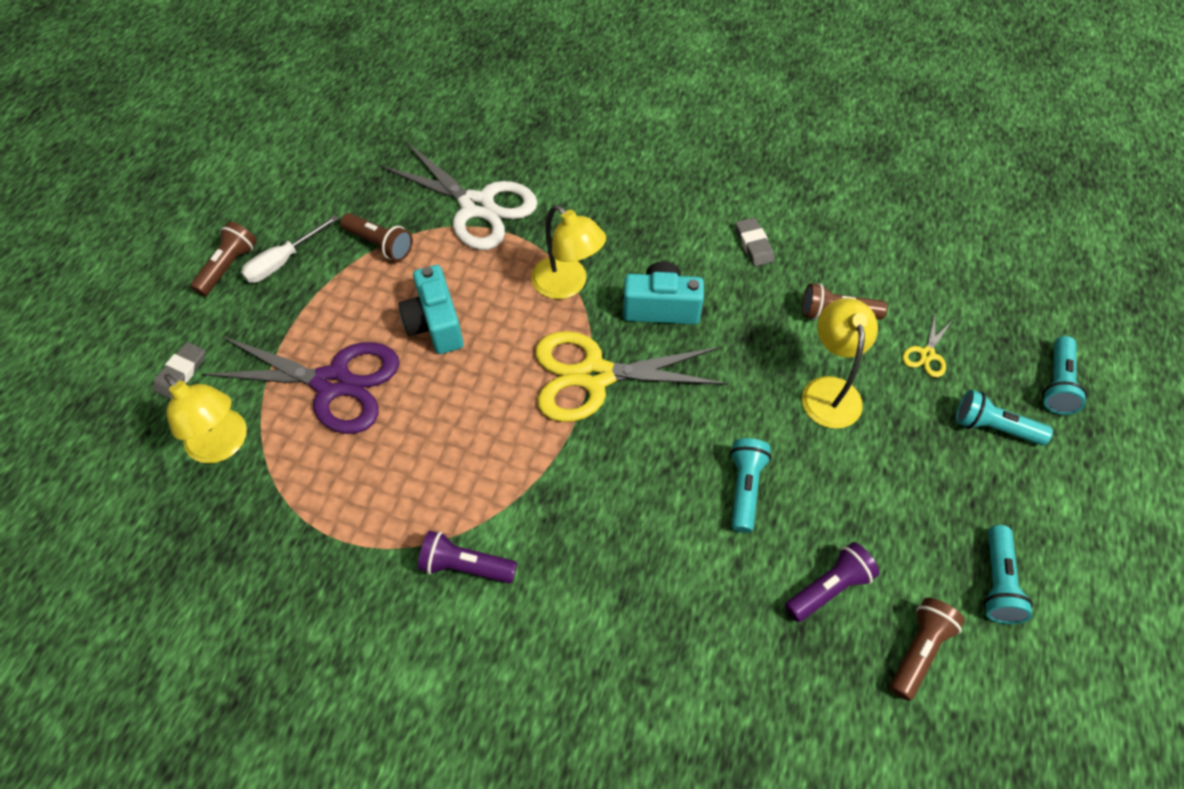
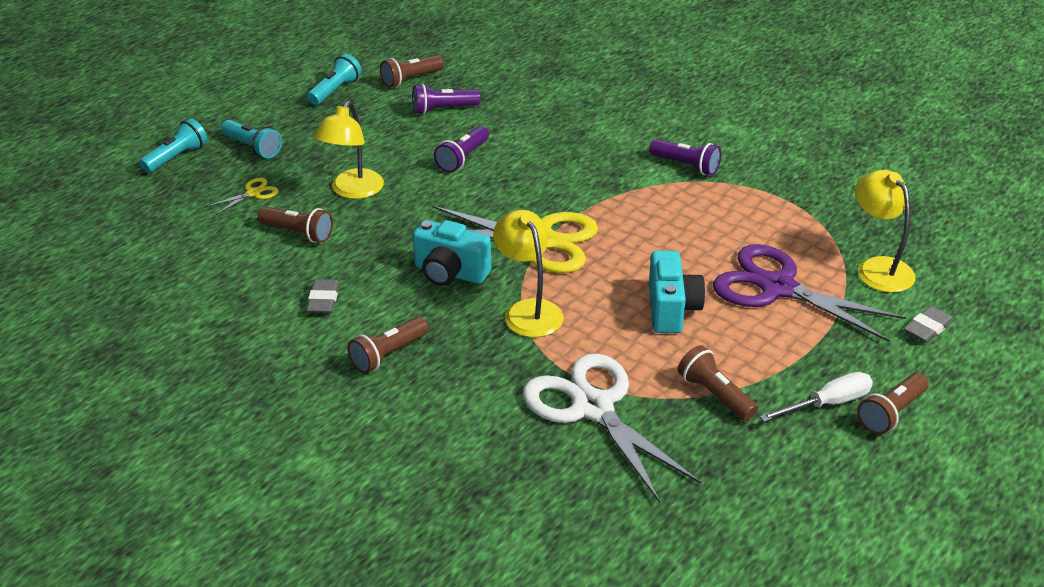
camera: 160 degrees left, 20 degrees down
turquoise flashlight [730,438,771,533] -> purple flashlight [434,126,489,173]
none -> brown flashlight [347,317,429,373]

